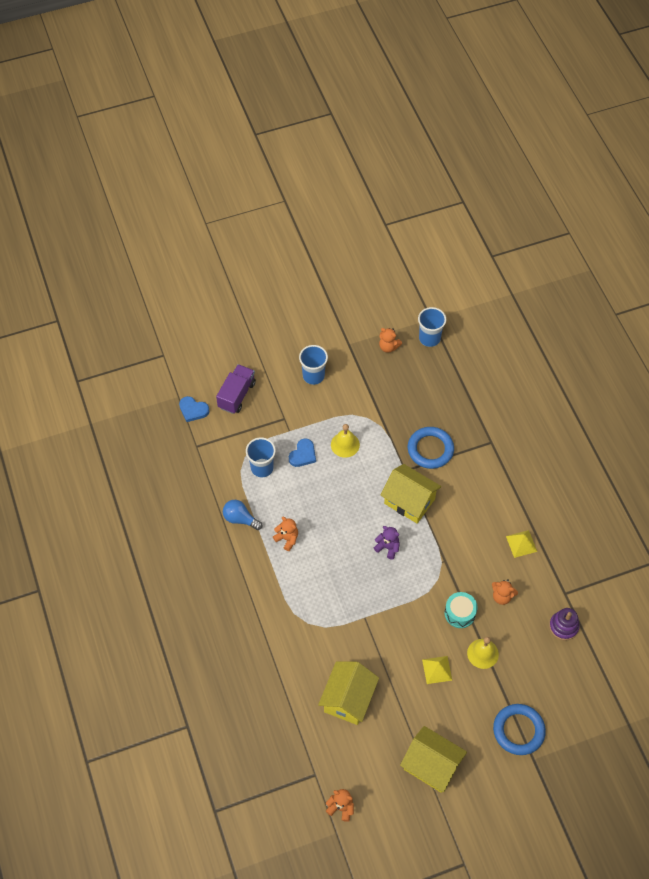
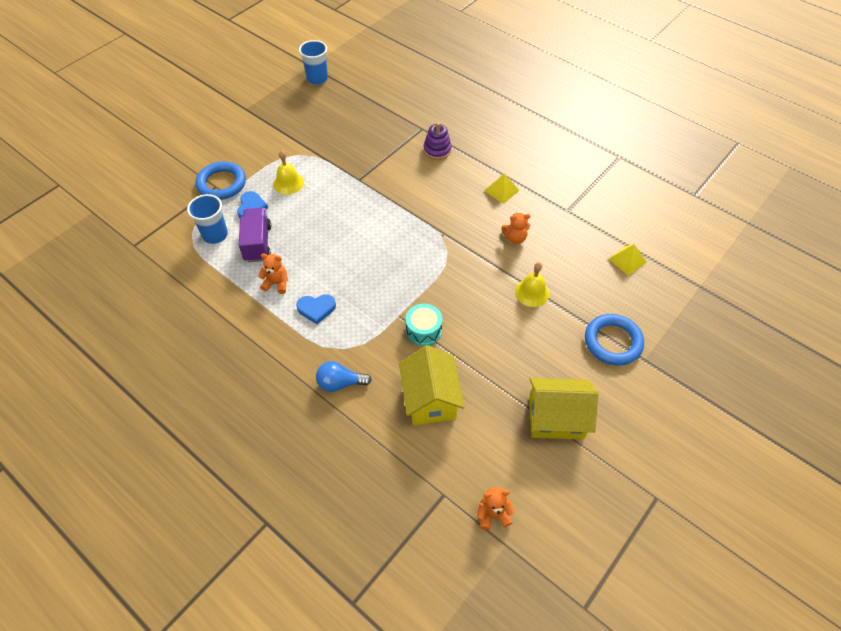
camera: 30 degrees left, 5 degrees down
blue heart [179,396,210,422] -> blue heart moved to [296,294,336,324]
purple truck [216,364,256,414] -> purple truck moved to [239,208,271,262]
blue light bulb [223,500,263,530] -> blue light bulb moved to [316,361,372,392]
blue cup [299,345,328,385] -> none
purple teddy bear [374,526,400,559] -> none
orange teddy bear [379,328,402,353] -> none
yellow house [381,464,442,524] -> none
blue ring [408,427,454,469] -> blue ring moved to [196,161,246,200]
yellow pyramid [422,656,452,684] -> yellow pyramid moved to [609,244,647,276]
turquoise drum [445,592,477,628] -> turquoise drum moved to [406,303,443,346]
purple stacking toy [549,608,580,641] -> purple stacking toy moved to [424,122,452,160]

